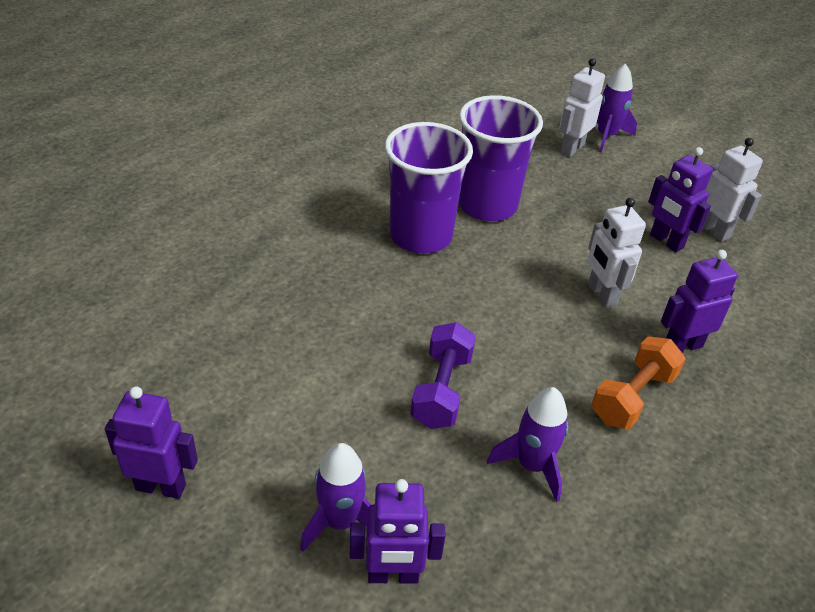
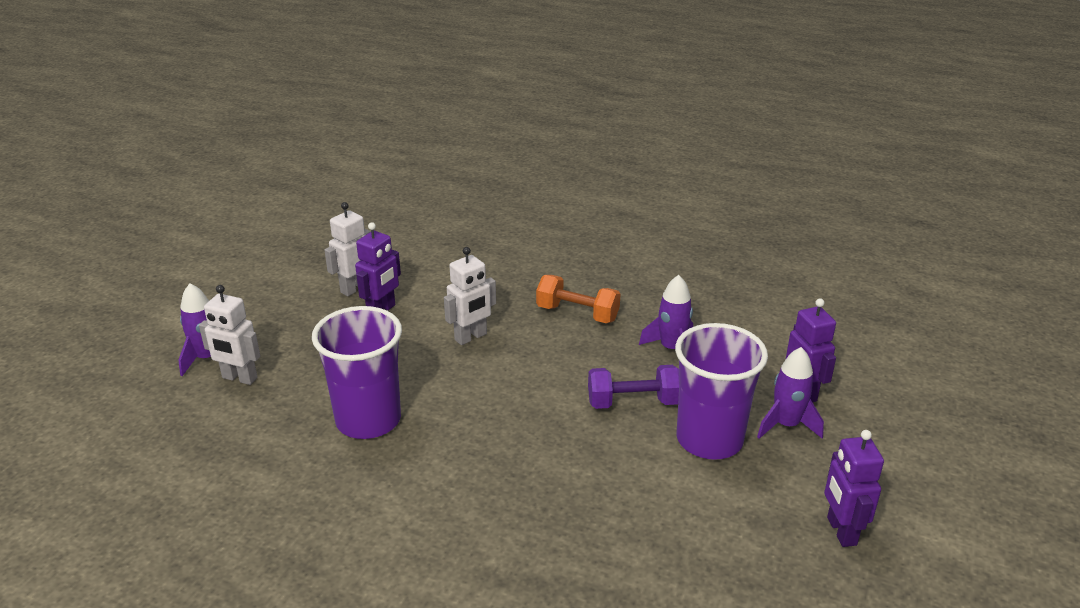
camera: 105 degrees left, 10 degrees down
purple cup [385,122,473,253] -> purple cup moved to [675,323,768,460]
purple robot [661,250,738,353] -> none

